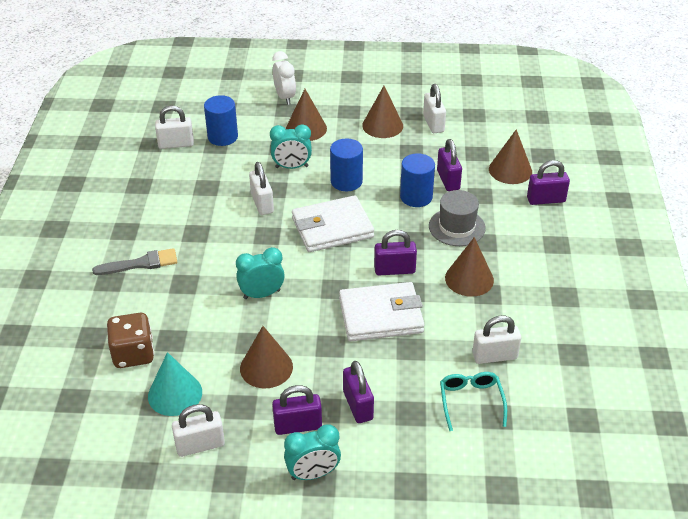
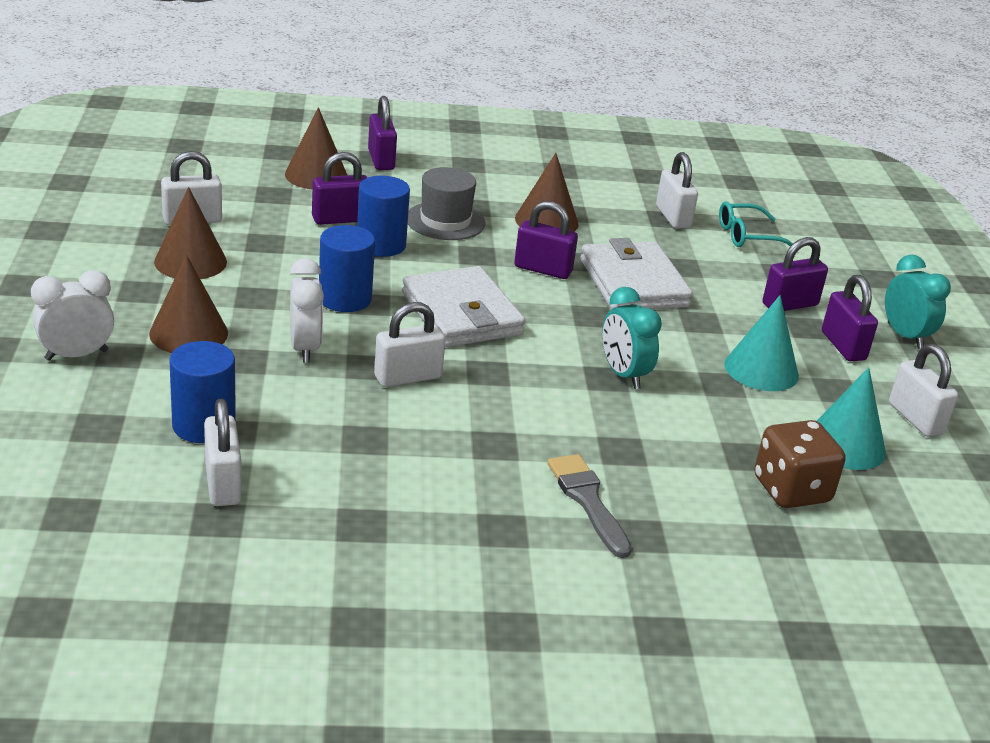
camera: 100 degrees left, 10 degrees down
brown cone [240,326,293,388] -> turquoise cone [724,295,799,391]
turquoise clock [270,124,312,169] -> white clock [290,258,324,363]
purple padlock [374,230,417,275] -> purple padlock turned 60 degrees counterclockwise [514,201,578,279]

